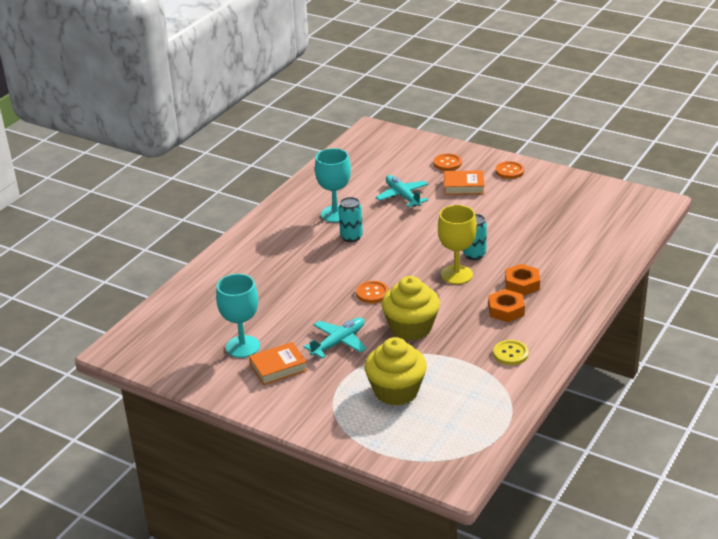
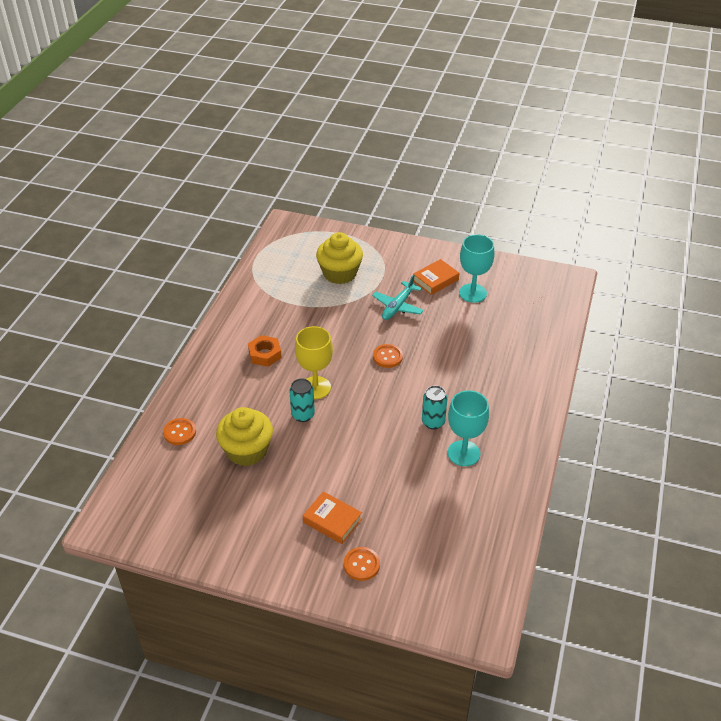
camera: 165 degrees right, 10 degrees up
turquoise plane [376,175,428,207] -> none
yellow cupcake [382,276,440,341] -> yellow cupcake moved to [216,407,273,466]
orange book [444,170,485,195] -> orange book turned 45 degrees clockwise [303,491,362,544]
yellow button [493,340,529,365] -> none
orange button [495,161,524,179] -> orange button moved to [163,418,196,445]
orange nut [505,264,540,296] -> none

